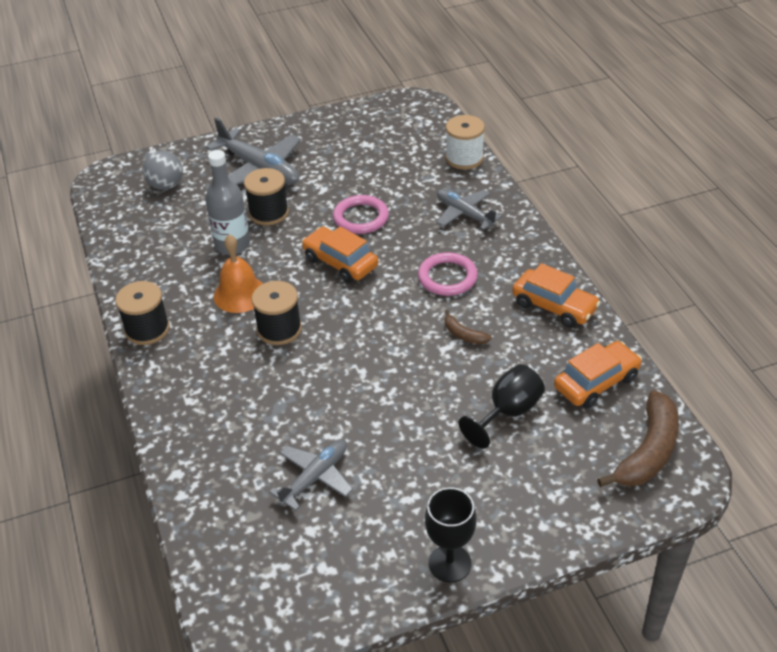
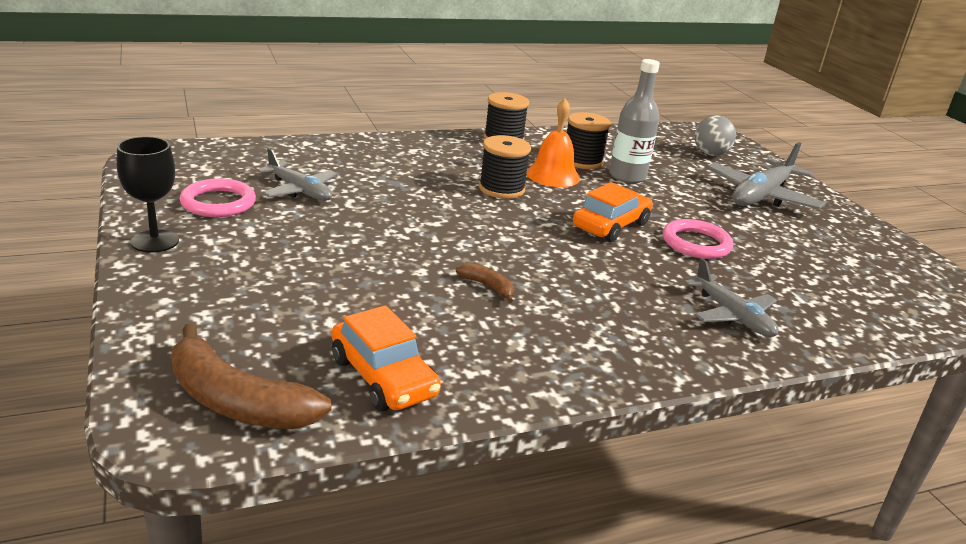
camera: 85 degrees right, 15 degrees down
black spool [244,168,289,225] -> black spool moved to [567,112,611,169]
pink ring [418,252,478,296] -> pink ring moved to [180,178,256,217]
grey plane [437,189,502,230] -> grey plane turned 105 degrees clockwise [684,258,778,337]
brown banana [445,310,491,344] -> brown banana turned 90 degrees clockwise [456,263,514,303]
white spool [446,115,485,170] -> none
black goblet [459,364,545,449] -> none
orange car [512,263,601,328] -> none

